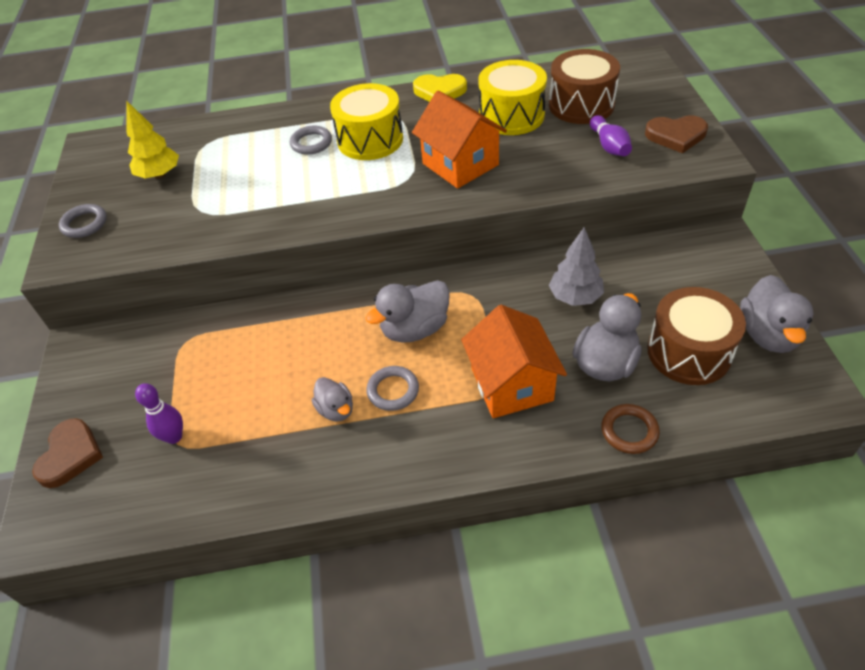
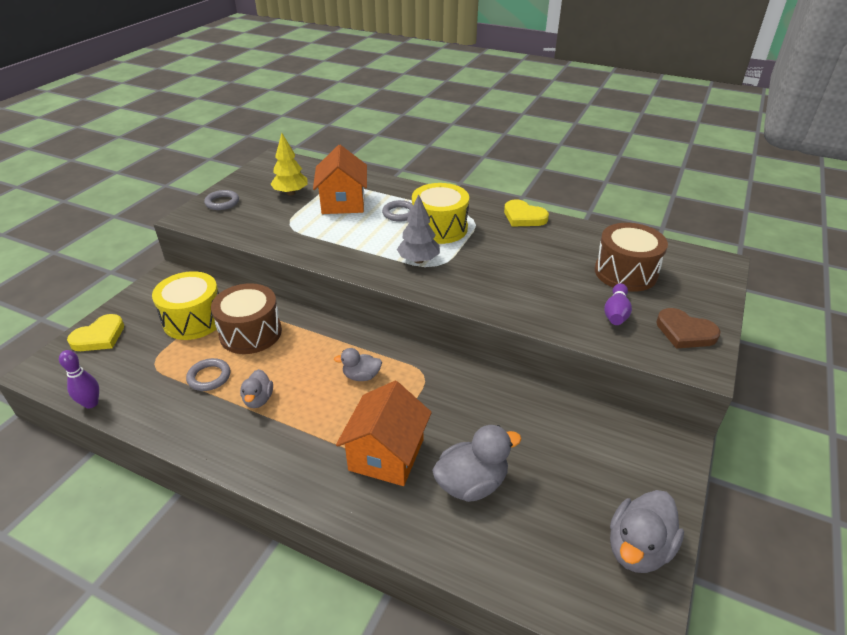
camera: 30 degrees right, 10 degrees down
brown heart [32,418,103,488] -> yellow heart [67,314,124,351]
purple bowling pin [135,383,183,444] -> purple bowling pin moved to [59,350,99,409]
grey duck [366,280,450,342] -> grey duck [334,348,382,381], size x0.60
grey ring [366,366,419,411] -> grey ring moved to [186,358,231,391]
orange house [412,91,507,189] -> orange house moved to [313,145,367,214]
yellow drum [478,60,547,135] -> yellow drum moved to [152,271,219,340]
grey tree [549,227,604,306] -> grey tree moved to [397,194,440,264]
brown ring [601,404,660,454] -> none
brown drum [647,287,746,385] -> brown drum moved to [211,283,282,354]

